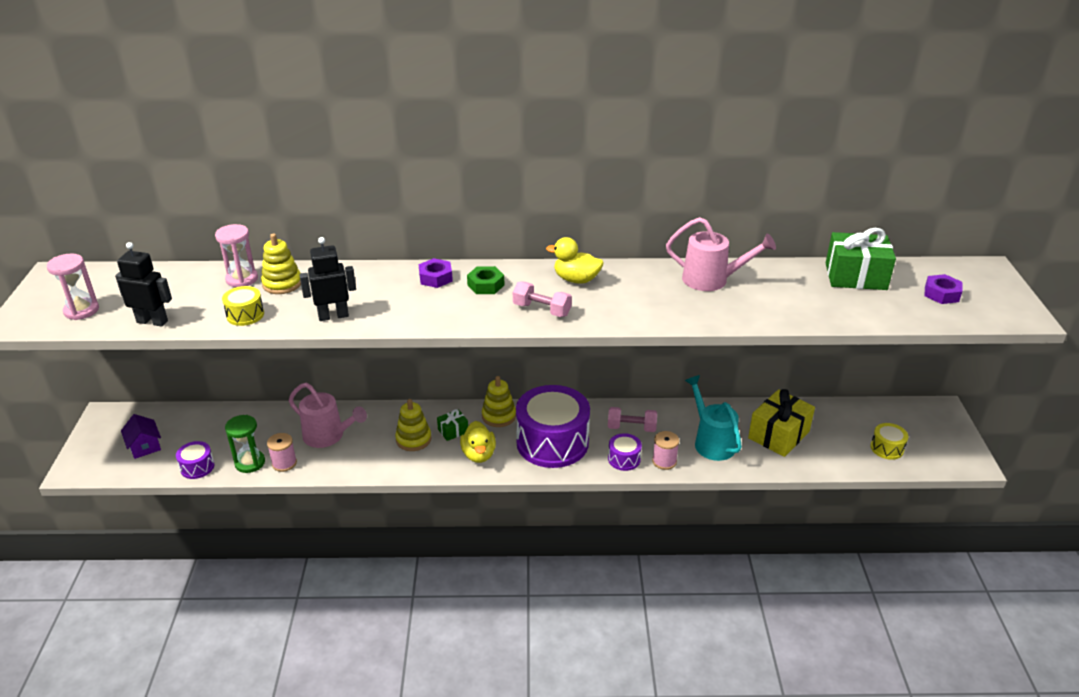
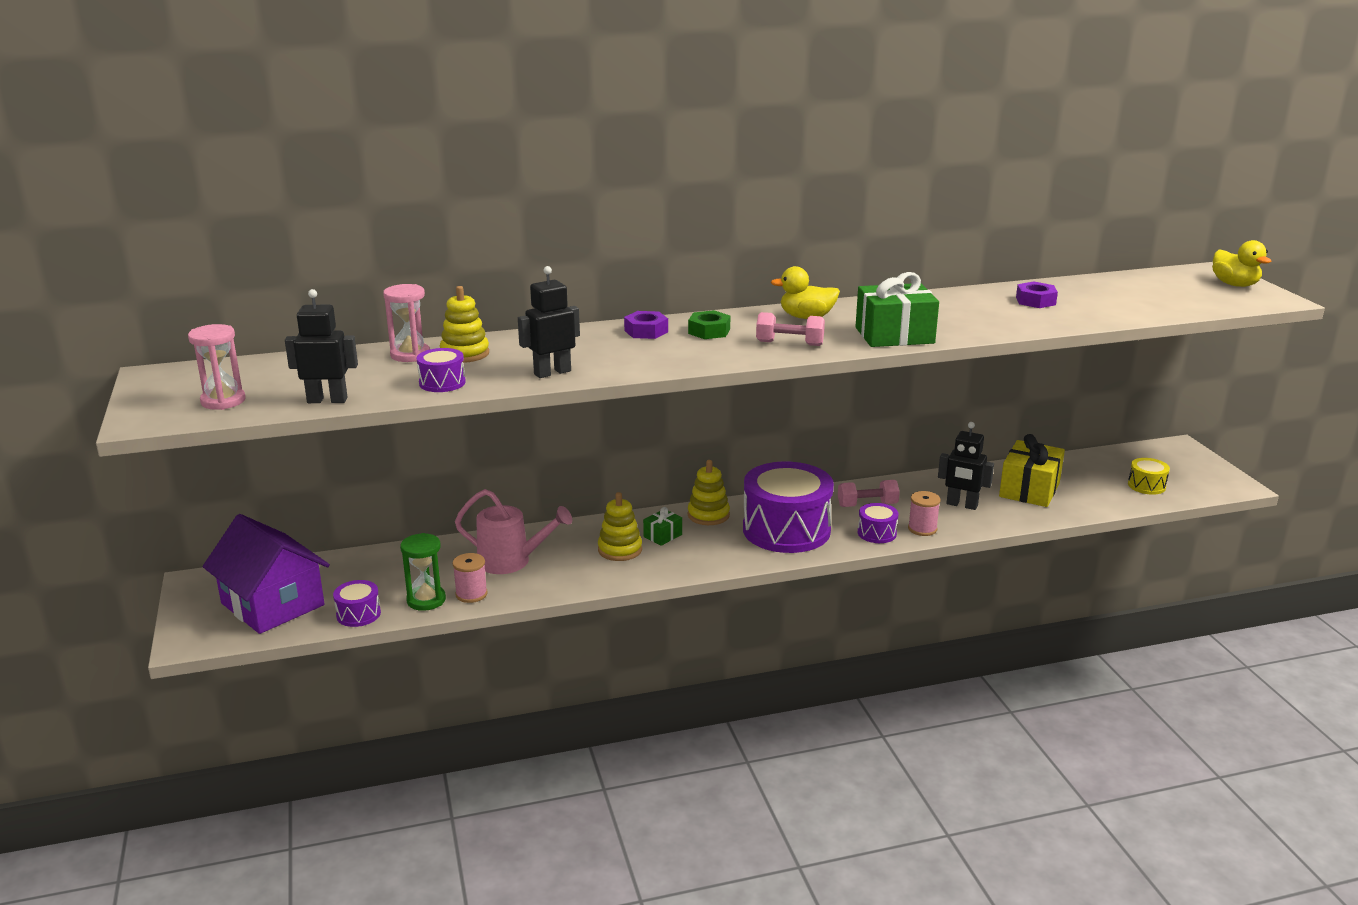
camera: 15 degrees left, 10 degrees down
purple house [121,414,161,459] -> purple house [203,514,330,634], size x2.08
yellow drum [222,286,264,326] -> purple drum [416,348,466,392]
yellow duck [460,421,496,463] -> yellow duck moved to [1212,240,1271,287]
pink watering can [666,217,776,291] -> none
turquoise watering can [685,375,742,461] -> black robot [938,422,994,510]
green gift [826,228,896,290] -> green gift moved to [855,272,939,347]
purple nut [924,274,962,304] -> purple nut moved to [1016,282,1058,308]

